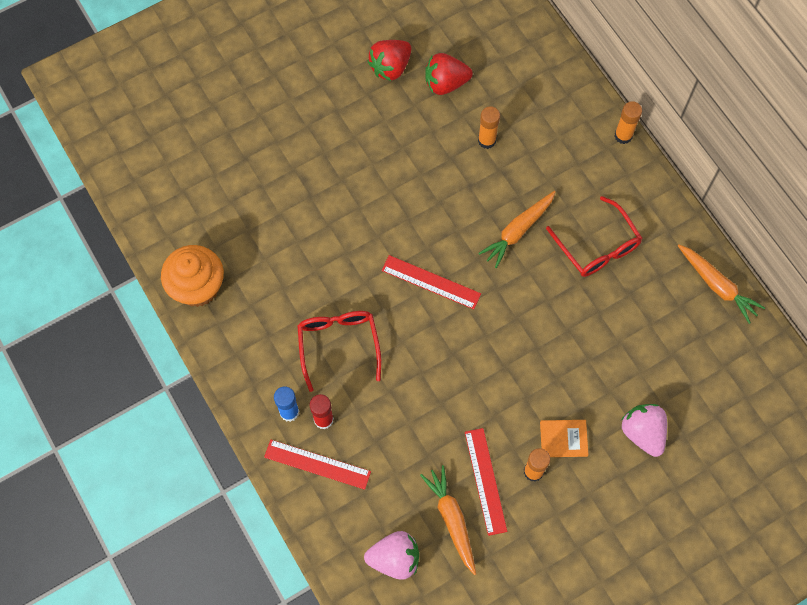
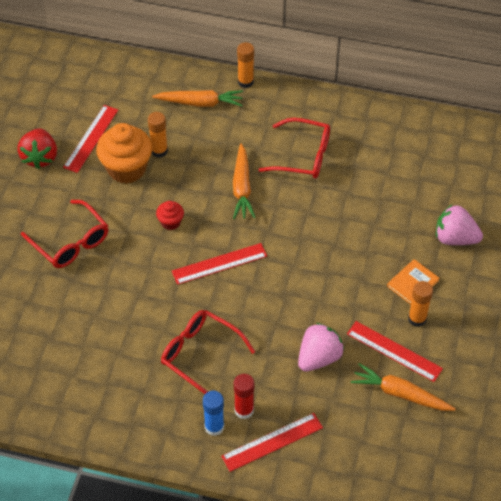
camera: 45 degrees left, 15 degrees down
orange cupcake [161,245,224,307] -> orange cupcake moved to [96,123,152,184]
pink strawberry [364,531,419,580] -> pink strawberry moved to [298,323,344,372]
red strawberry [425,53,473,95] -> red ruler [63,105,118,173]
orange carrot [678,245,765,324] -> orange carrot moved to [152,90,243,107]
none -> red glasses [21,200,108,268]
none -> red cupcake [156,201,184,230]

